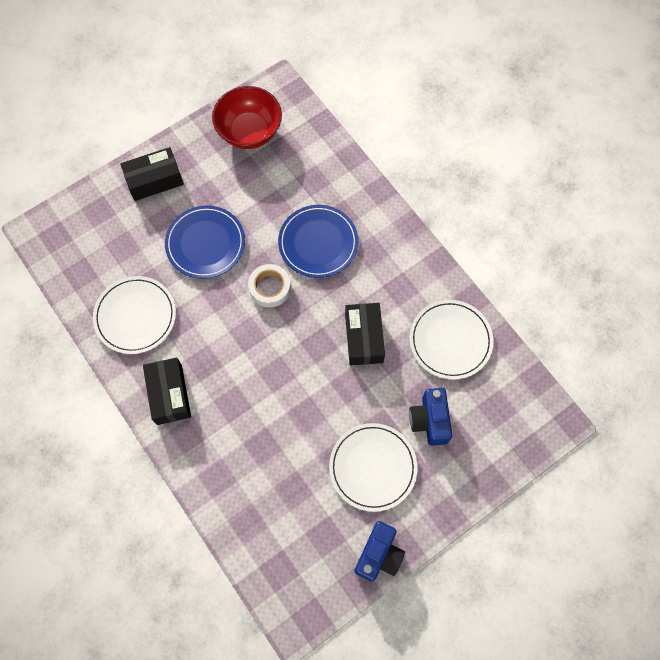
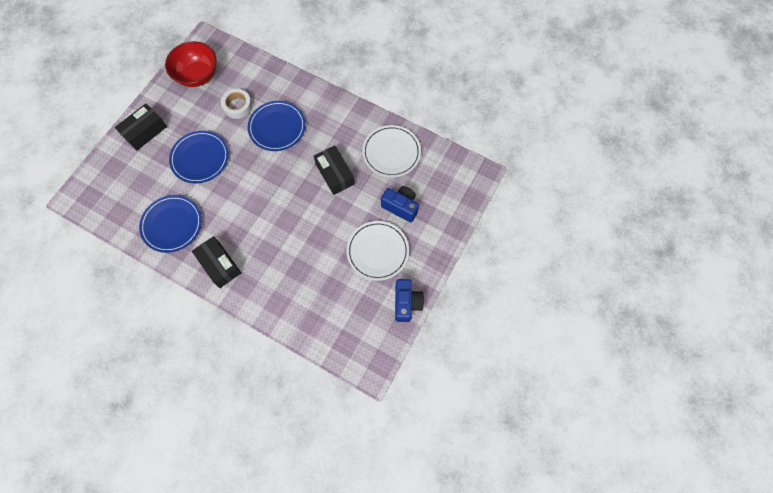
camera: 25 degrees left, 0 degrees up
white plate [93,276,176,354] -> blue plate [139,195,202,253]
white tape [248,264,291,308] -> white tape moved to [221,89,252,119]
blue camera [409,388,452,446] -> blue camera turned 150 degrees clockwise [381,186,419,222]

